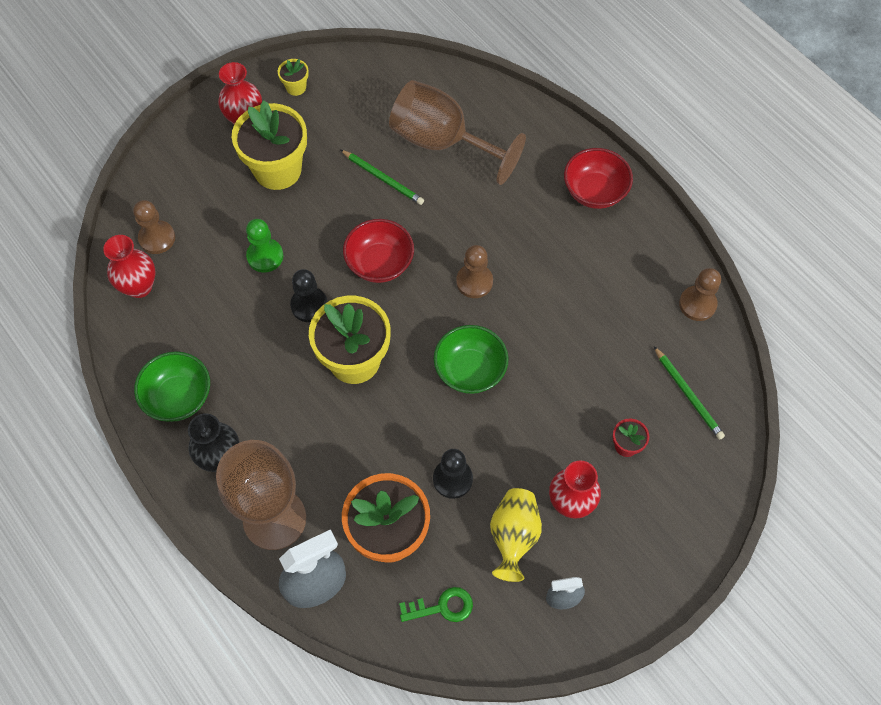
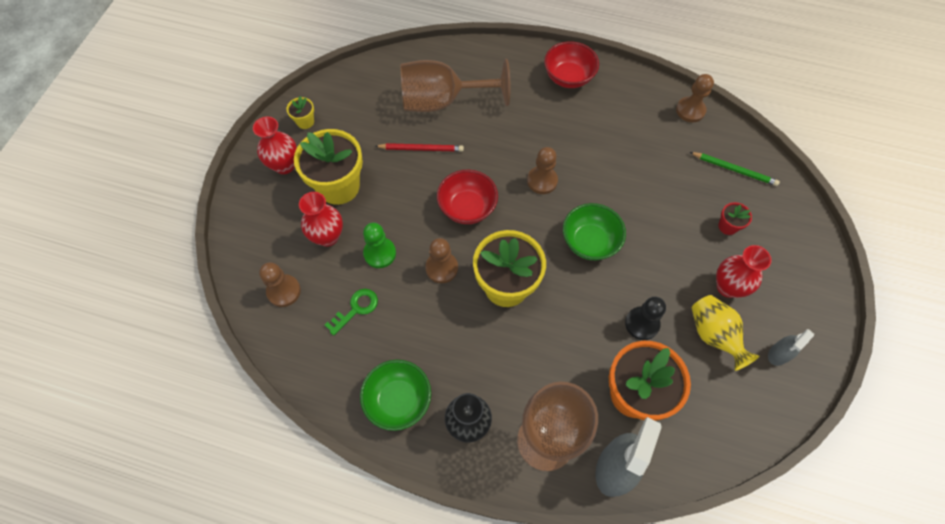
camera: 35 degrees left, 0 degrees up
red vase [103,235,156,298] -> red vase moved to [299,192,343,247]
black pawn [290,269,328,322] -> brown pawn [425,238,458,283]
green pencil [341,150,424,205] -> red pencil [375,143,464,152]
green key [399,587,473,622] -> green key moved to [325,289,378,336]

